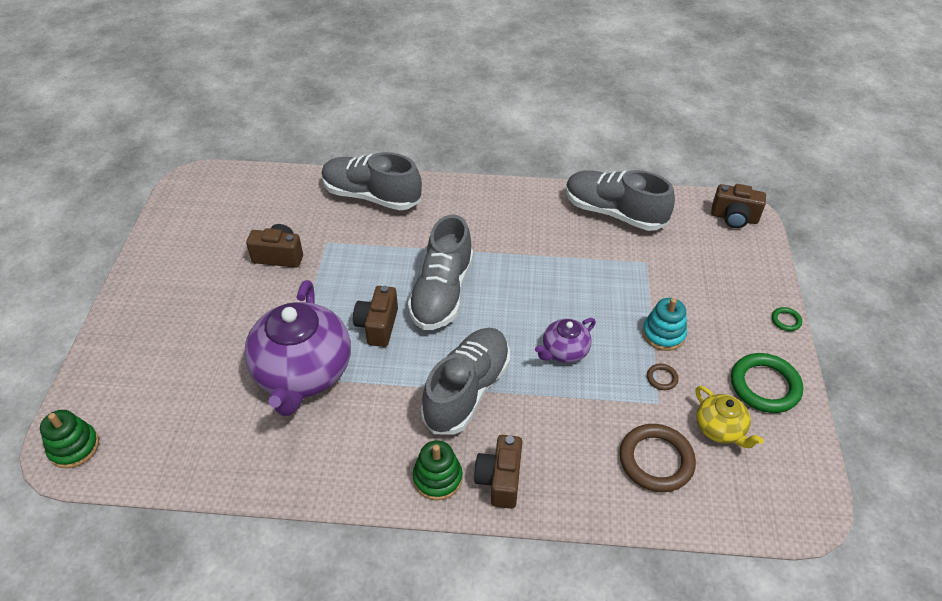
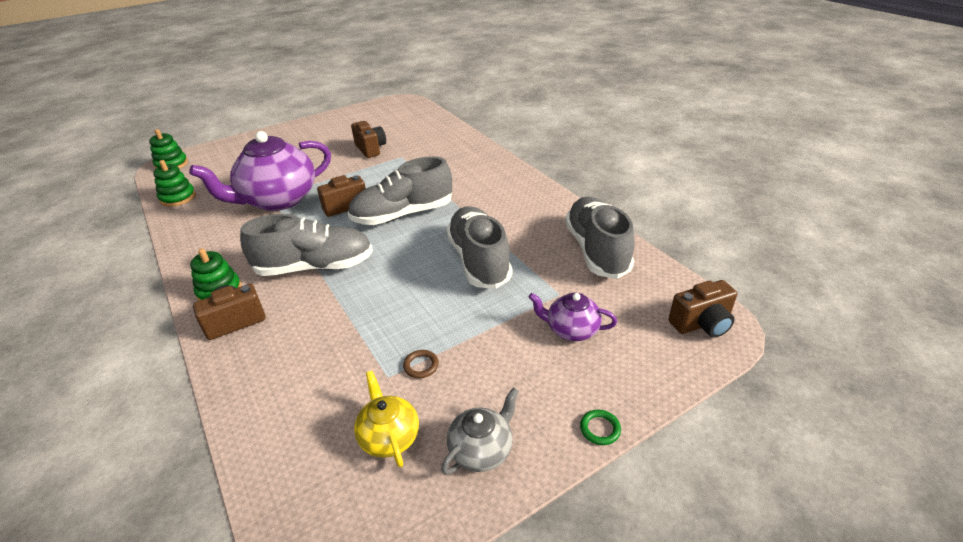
camera: 55 degrees right, 10 degrees down
grey shoe [321,152,422,210] -> grey shoe moved to [446,206,512,289]
purple teapot [535,318,596,363] -> purple teapot moved to [529,293,617,341]
brown ring [619,424,696,492] -> none
turquoise stacking toy [642,298,687,351] -> none
yellow teapot [696,386,763,448] -> yellow teapot turned 135 degrees clockwise [354,371,419,467]
brown camera [711,184,766,228] -> brown camera turned 90 degrees counterclockwise [669,280,737,338]
green ring [731,353,803,413] -> grey teapot [441,388,519,475]
none -> green stacking toy [153,160,196,207]

